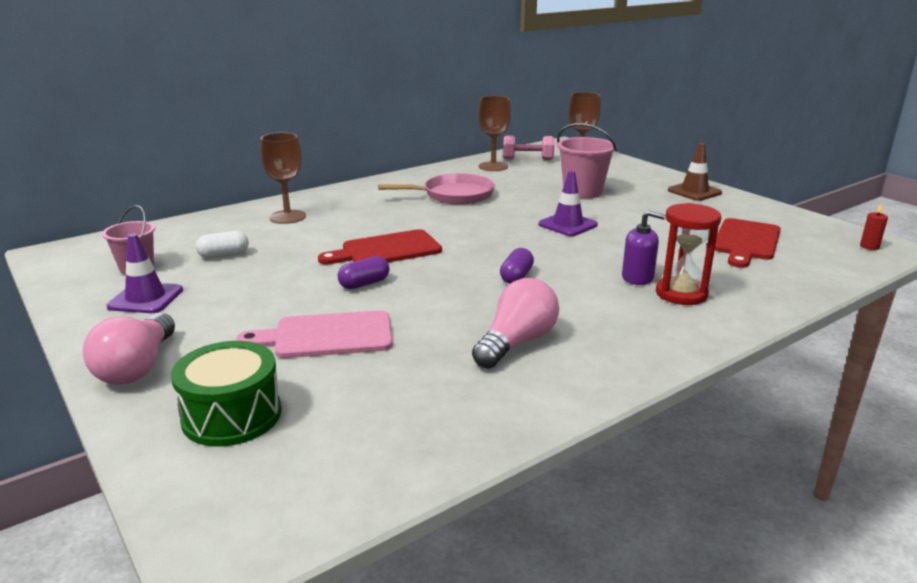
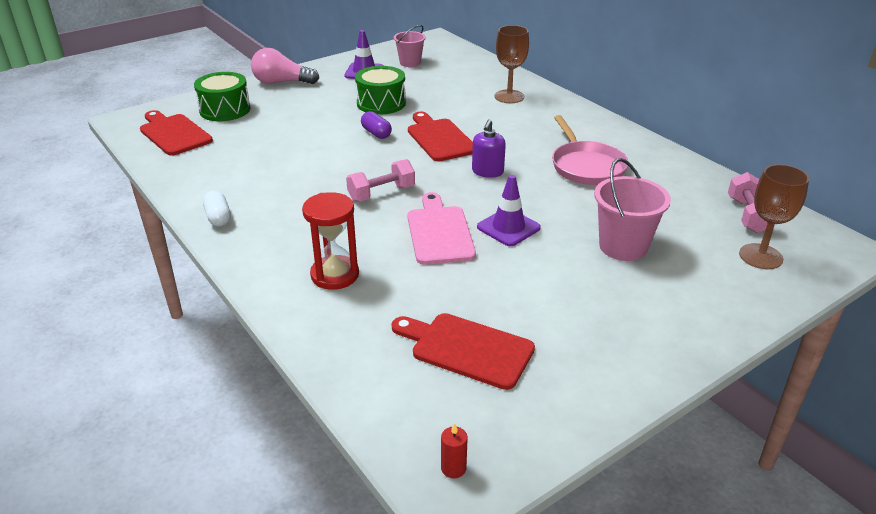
camera: 90 degrees right, 10 degrees up
white capsule [196,231,249,258] -> white capsule moved to [203,191,231,227]
pink cutting board [236,310,393,358] -> pink cutting board moved to [408,192,476,265]
pink light bulb [472,278,559,369] -> none
brown goblet [478,96,511,171] -> none
purple capsule [500,248,534,284] -> pink dumbbell [346,159,415,202]
purple soap dispenser [622,210,666,285] -> purple soap dispenser moved to [472,119,506,178]
brown traffic cone [668,143,722,201] -> none
none -> red cutting board [140,110,213,156]
none -> green drum [355,66,406,115]

